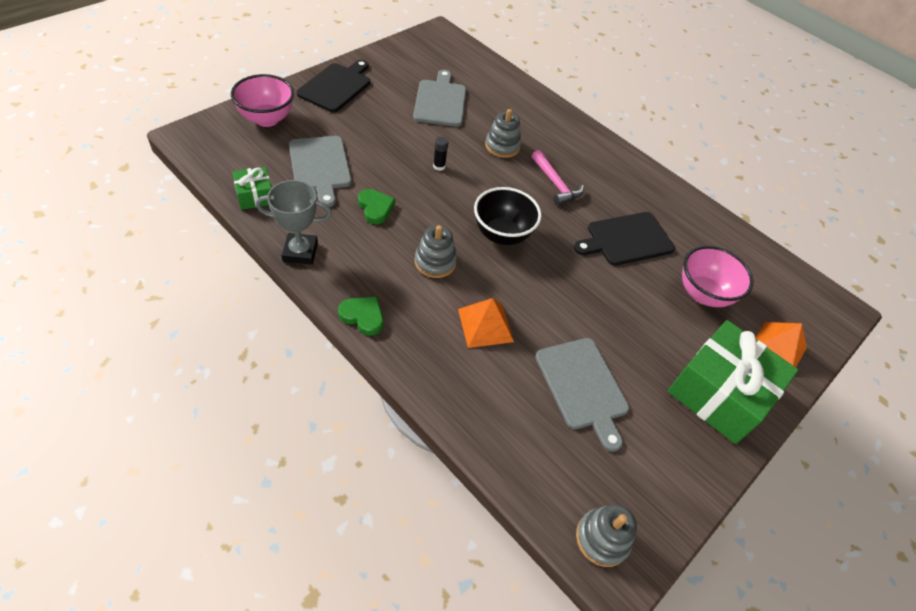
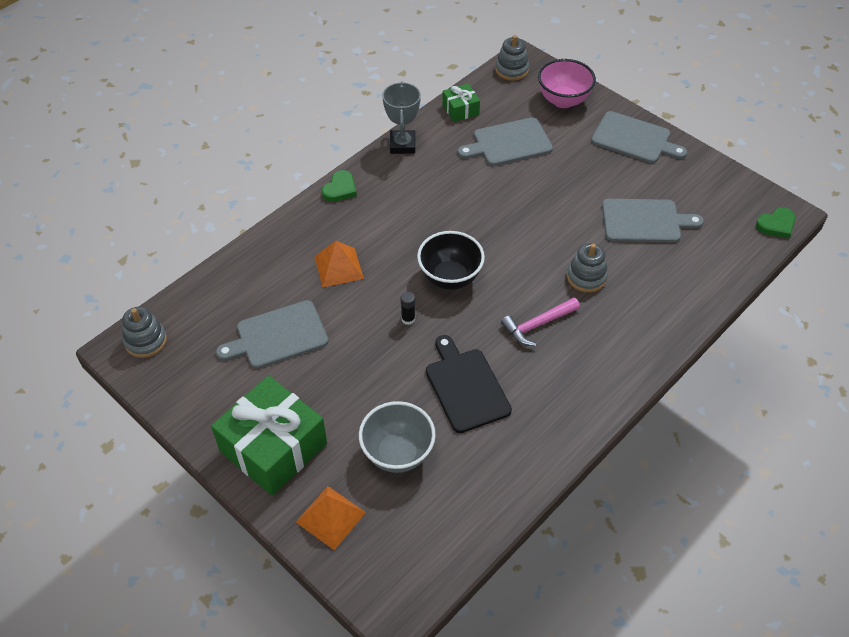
camera: 95 degrees right, 0 degrees up
black cutting board [296,60,370,112] -> grey cutting board [591,111,687,163]
green heart [358,189,395,224] -> green heart moved to [756,207,795,239]
grey stacking toy [415,225,457,278] -> grey stacking toy moved to [495,35,529,81]
black glue stick [433,137,448,171] -> black glue stick moved to [401,292,415,325]
pink bowl [682,246,754,307] -> grey bowl [359,401,436,473]

